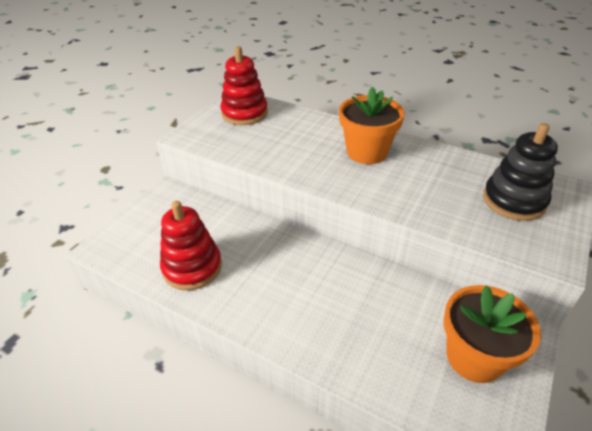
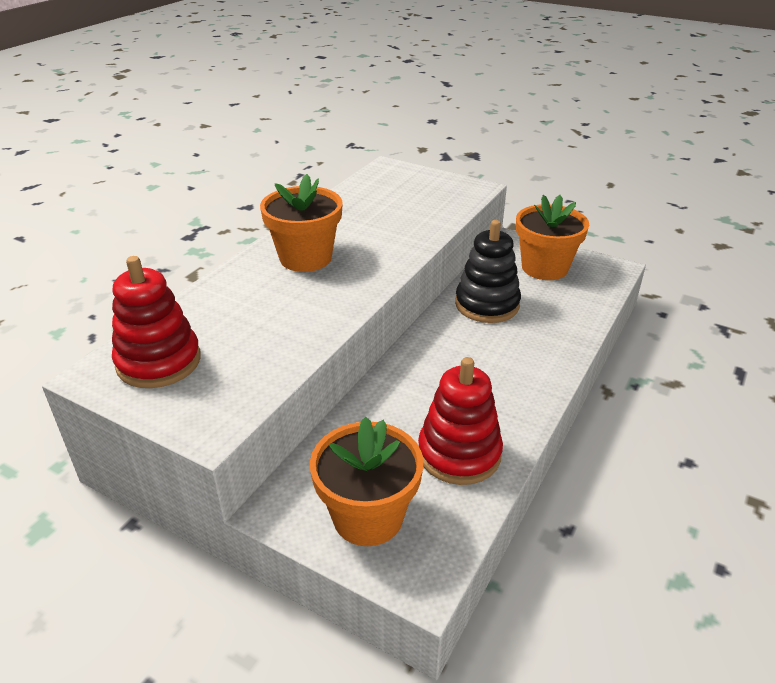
camera: 90 degrees left, 5 degrees down
black stacking toy [483,123,558,221] -> black stacking toy moved to [455,220,521,323]
none -> orange flower pot [310,417,423,546]

